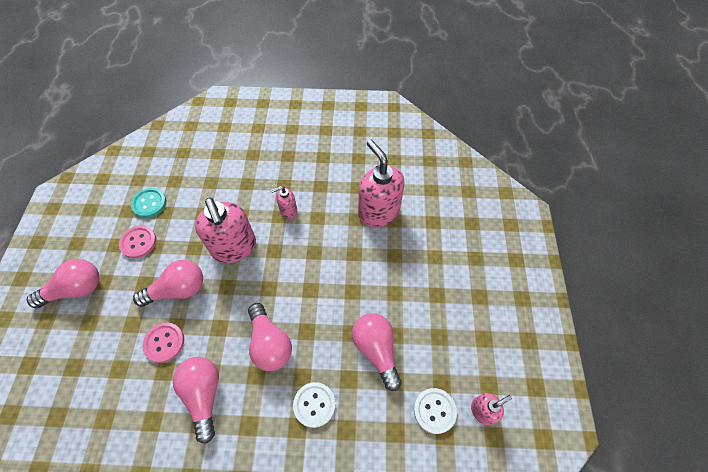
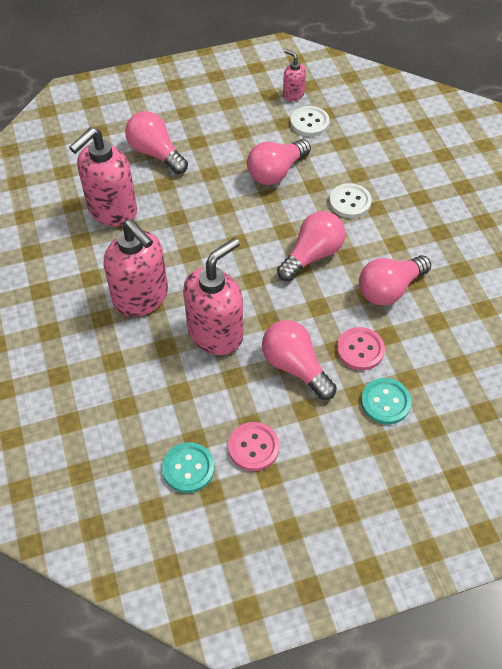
camera: 110 degrees left, 5 degrees down
pink light bulb [27,259,99,308] -> pink light bulb moved to [125,111,188,174]
pink soap dispenser [270,186,297,219] -> pink soap dispenser [104,219,168,317], size x2.03
none -> turquoise button [361,378,411,424]

